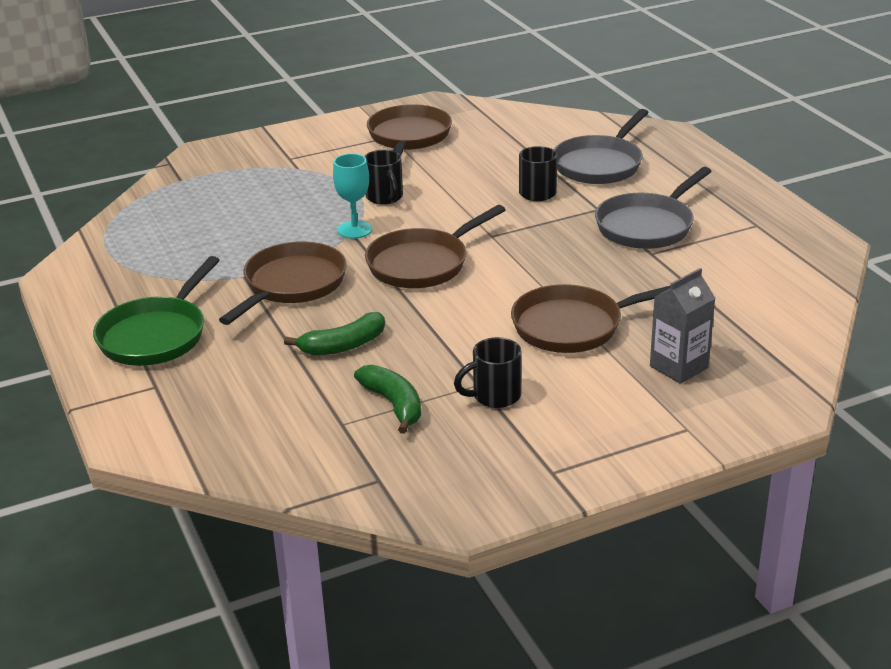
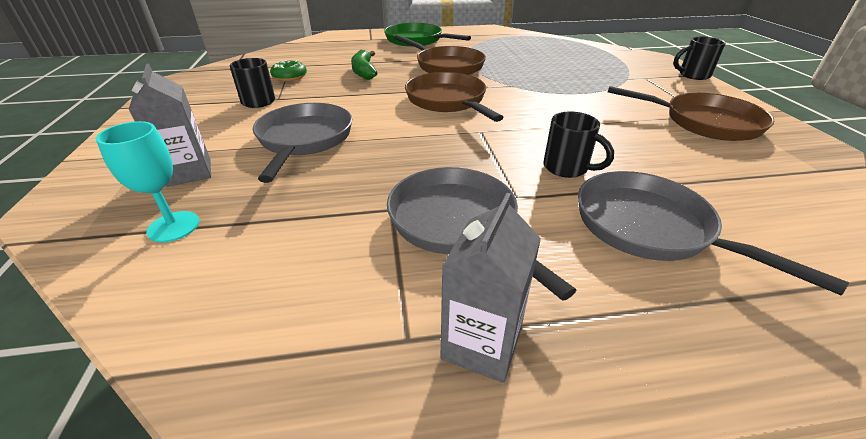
camera: 105 degrees right, 5 degrees up
turquoise goblet [333,153,372,239] -> turquoise goblet moved to [96,121,199,242]
green banana [354,365,421,434] -> green donut [270,60,307,81]
black mug [364,150,403,205] -> black mug moved to [673,37,726,80]
brown pan [511,284,671,353] -> grey pan [253,103,352,183]
none -> grey carton [440,193,541,383]

